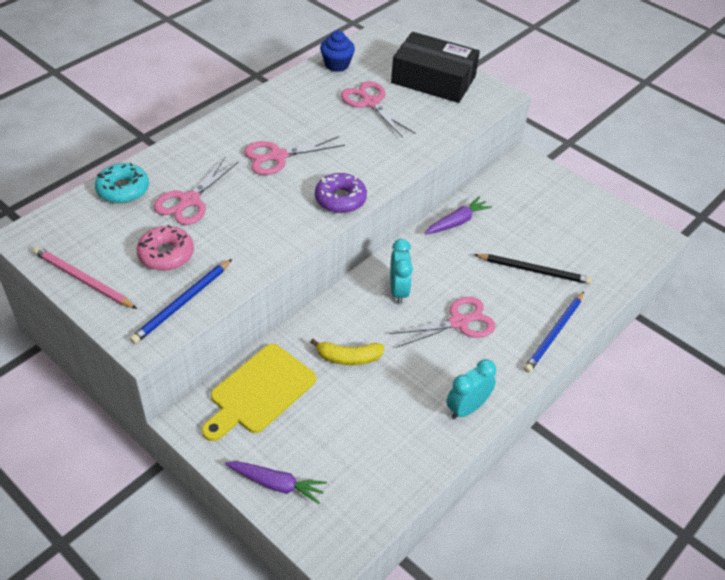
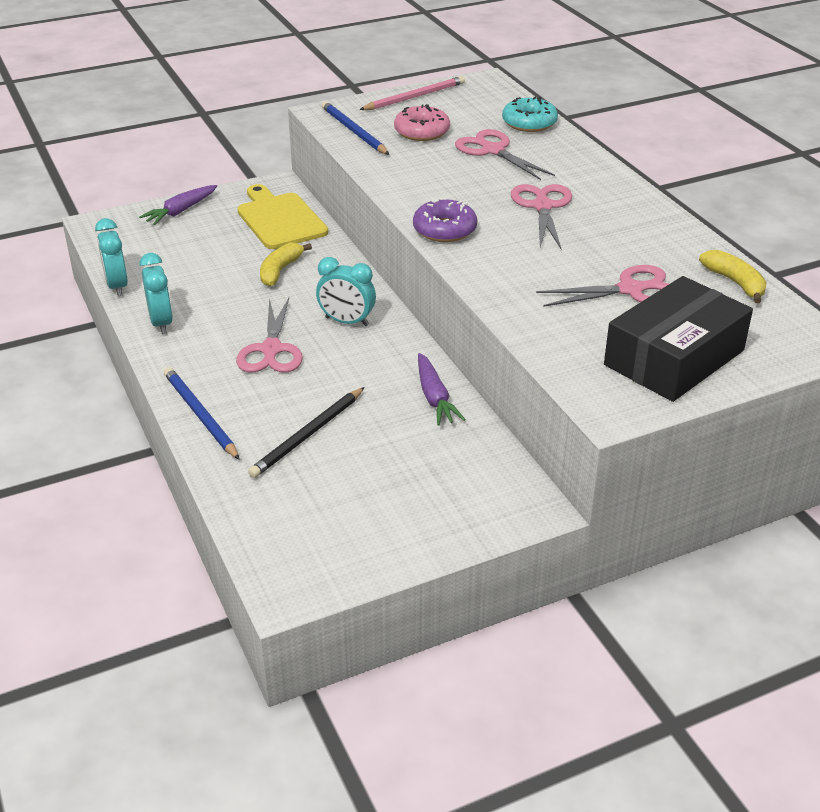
camera: 115 degrees right, 10 degrees down
blue cupcake [320,31,355,72] -> yellow banana [699,250,766,303]
none -> turquoise clock [95,218,128,296]

